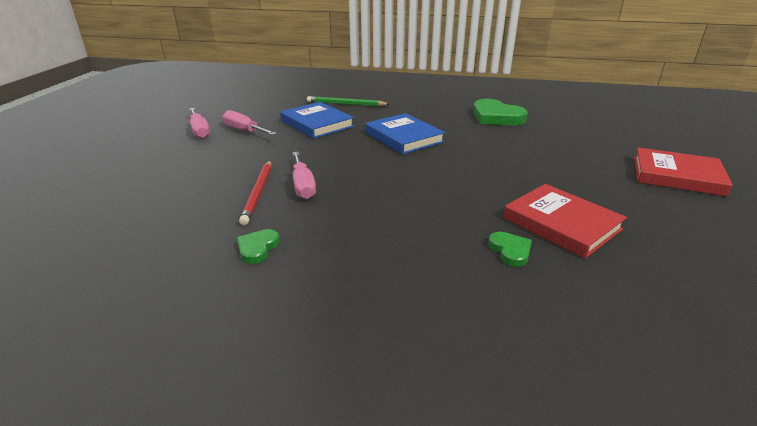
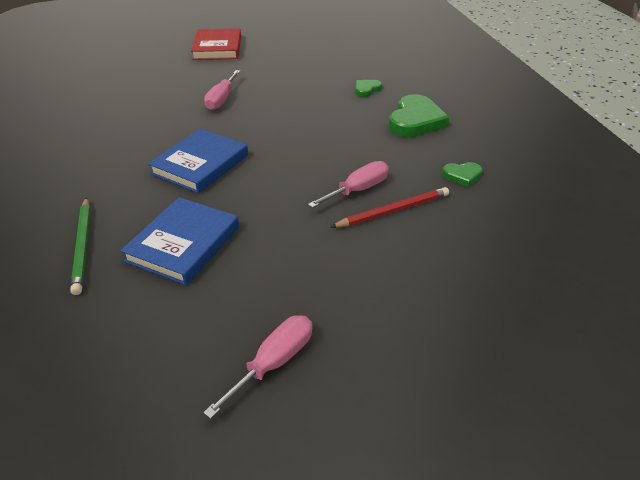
camera: 115 degrees left, 10 degrees up
pink screwdriver [223,110,277,135] -> pink screwdriver moved to [204,70,240,110]
green heart [473,99,528,125] -> green heart moved to [389,94,449,137]
red book [503,184,627,258] -> none

